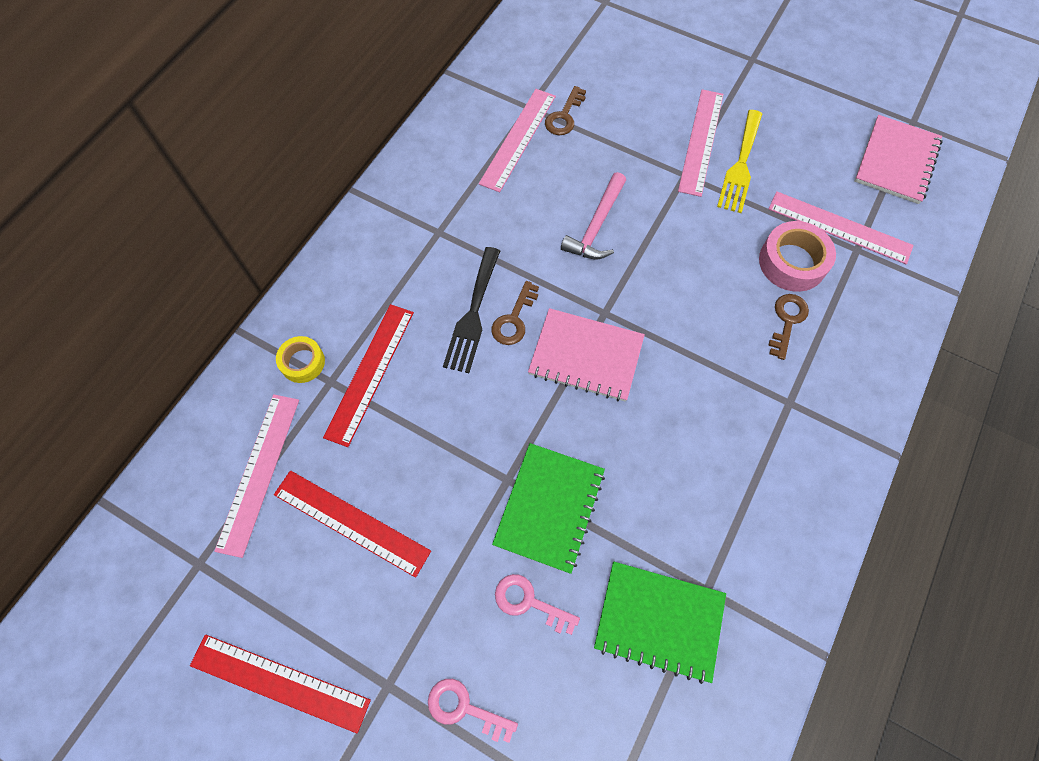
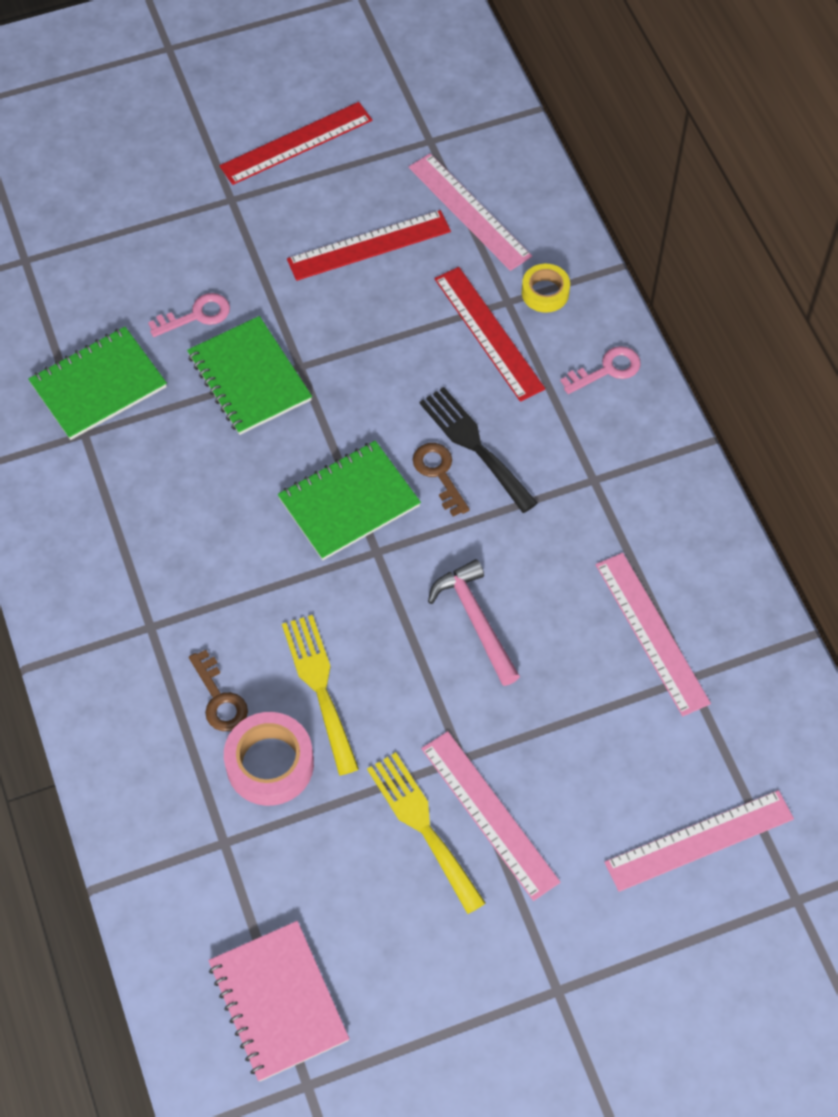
camera: 130 degrees right, 5 degrees down
pink key [428,679,518,743] -> pink key moved to [560,346,641,394]
pink notebook [528,308,645,402] -> green notebook [278,441,421,560]
brown key [545,86,586,135] -> none
pink ruler [768,192,914,264] -> pink ruler moved to [605,790,794,892]
none -> yellow fork [282,615,359,775]

